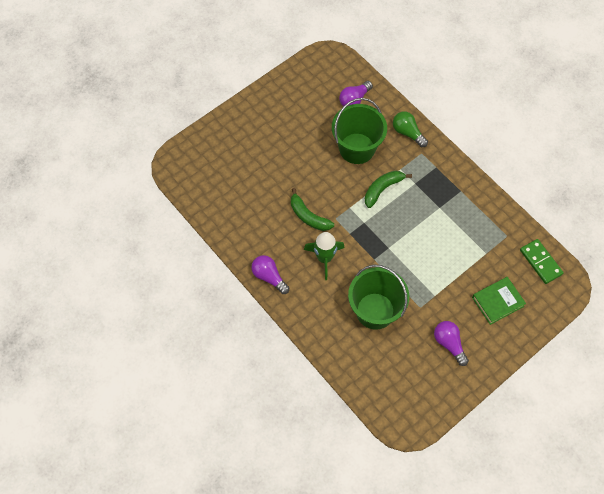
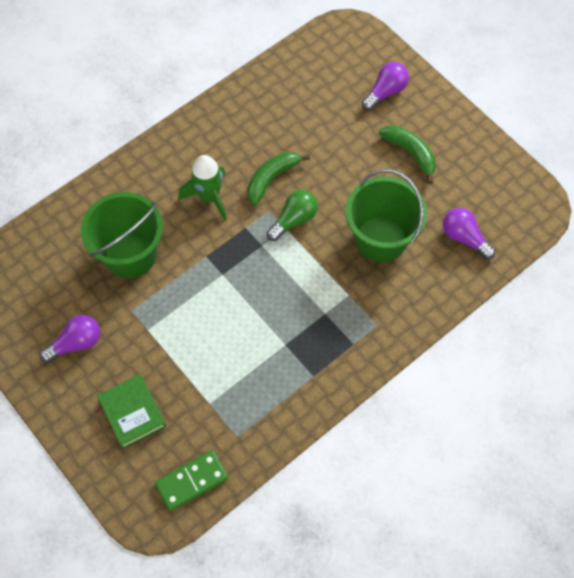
camera: 90 degrees right, 0 degrees up
purple light bulb [251,255,289,294] -> purple light bulb moved to [362,62,409,111]
green banana [365,171,412,208] -> green banana moved to [379,125,436,184]
green light bulb [393,111,428,147] -> green light bulb moved to [267,190,318,241]

